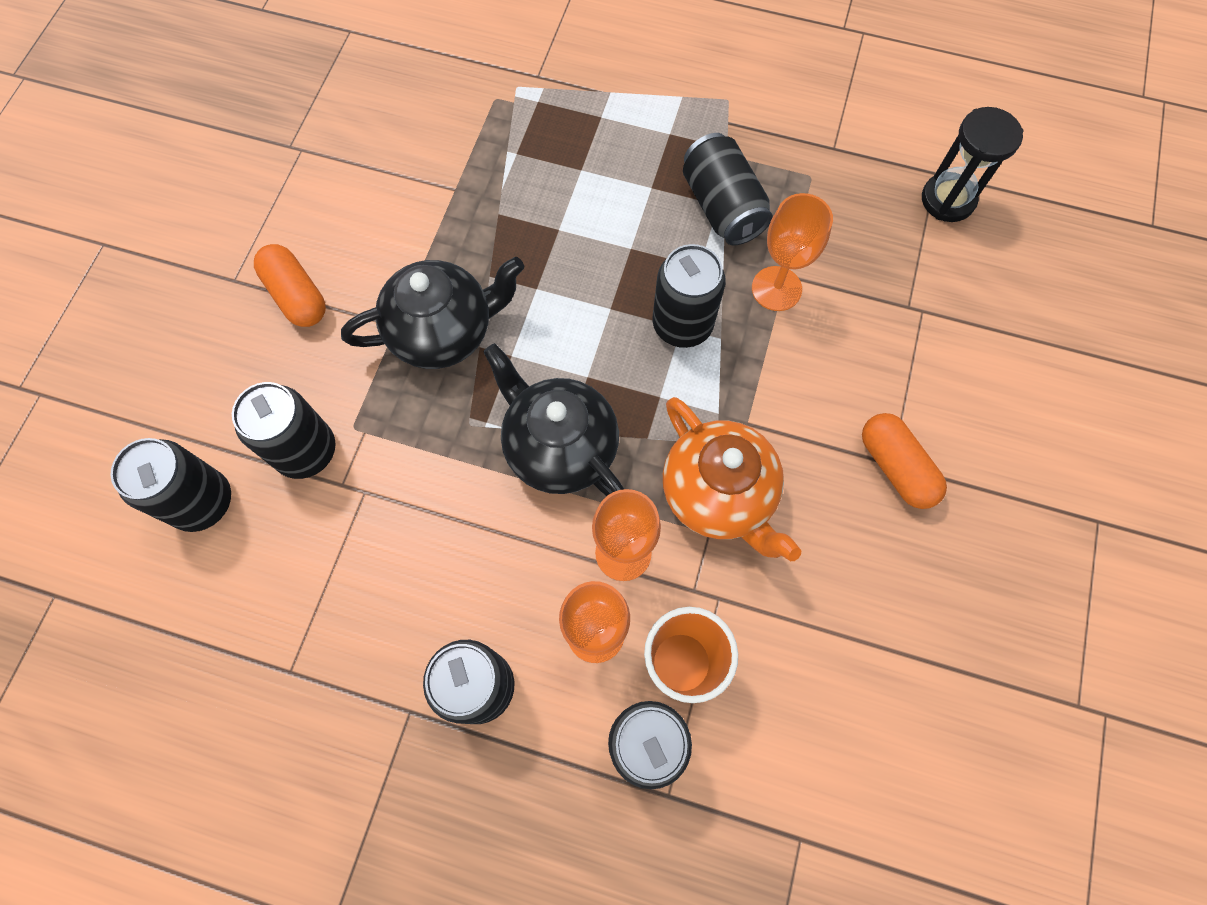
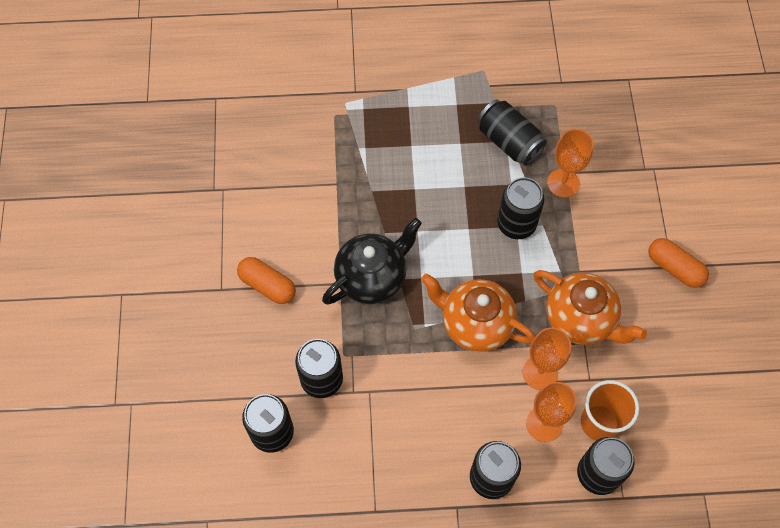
camera: 20 degrees left, 5 degrees down
black teapot [483,343,624,496] -> orange teapot [421,273,535,352]
black hourglass [922,107,1024,222] -> none

